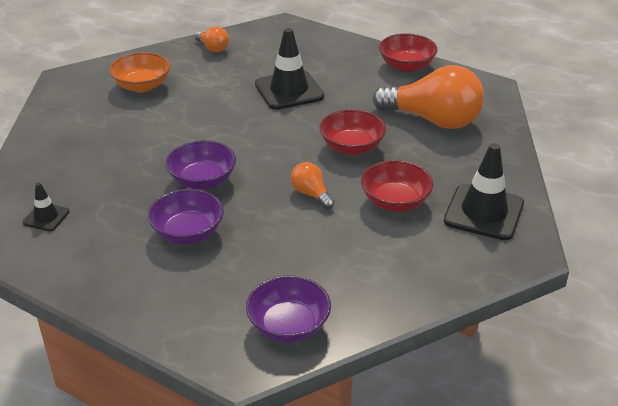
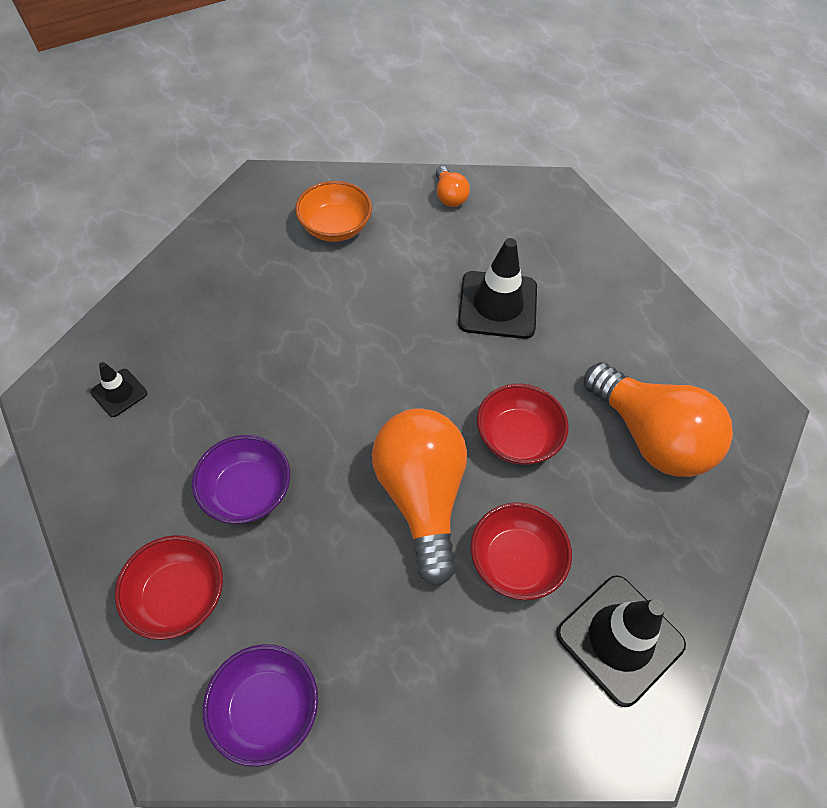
camera: 25 degrees right, 20 degrees up
purple bowl [166,140,236,189] -> none
orange light bulb [291,162,335,209] -> orange light bulb [372,408,467,586], size x2.18
red bowl [379,33,437,72] -> red bowl moved to [115,535,223,640]

